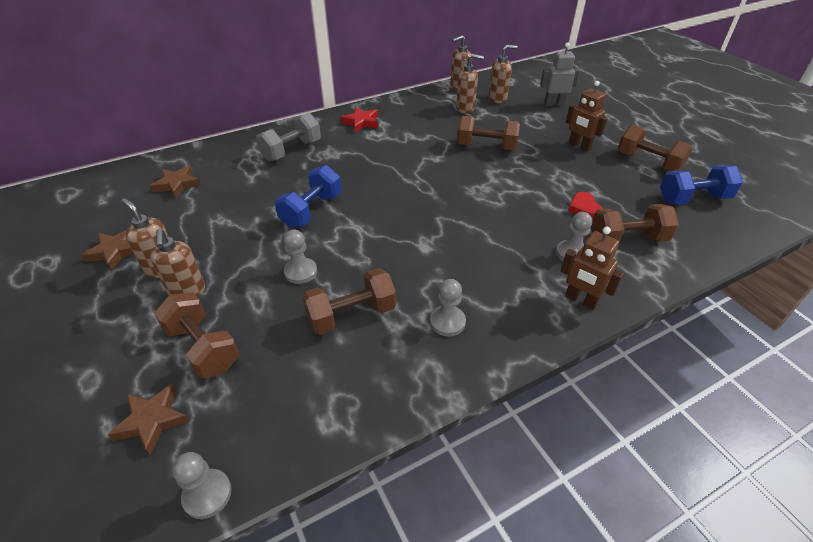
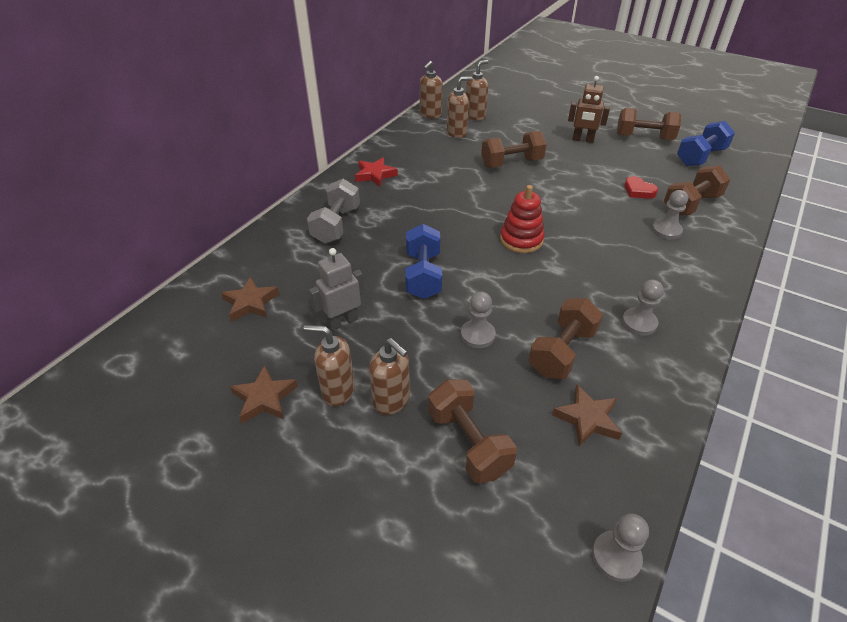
camera: 30 degrees left, 0 degrees up
brown star [108,383,190,455] -> brown star moved to [552,385,622,446]
brown dumbbell [154,292,239,379] -> brown dumbbell turned 45 degrees clockwise [428,379,517,483]
grey robot [540,43,579,106] -> grey robot moved to [309,248,364,331]
brown robot [560,227,624,310] -> none
none -> red stacking toy [500,185,544,253]

